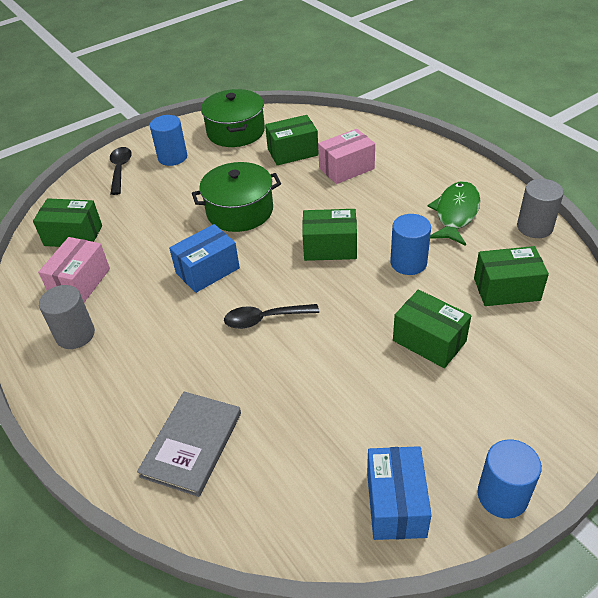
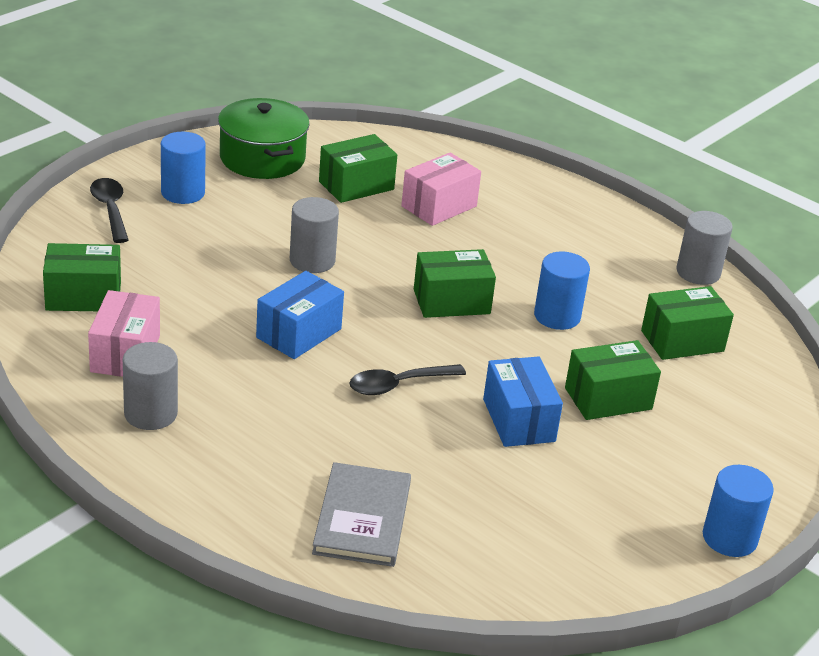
camera: 20 degrees left, 10 degrees down
green pot [192,162,281,232] -> grey cylinder [290,197,339,273]
blue box [367,446,432,540] -> blue box moved to [483,357,563,447]
green box [393,289,471,368] -> green box turned 45 degrees counterclockwise [565,340,661,420]
green fish [427,181,480,246] -> none

